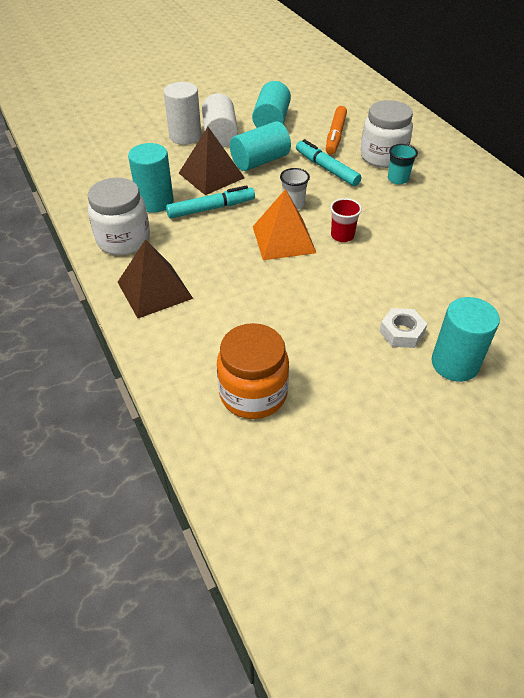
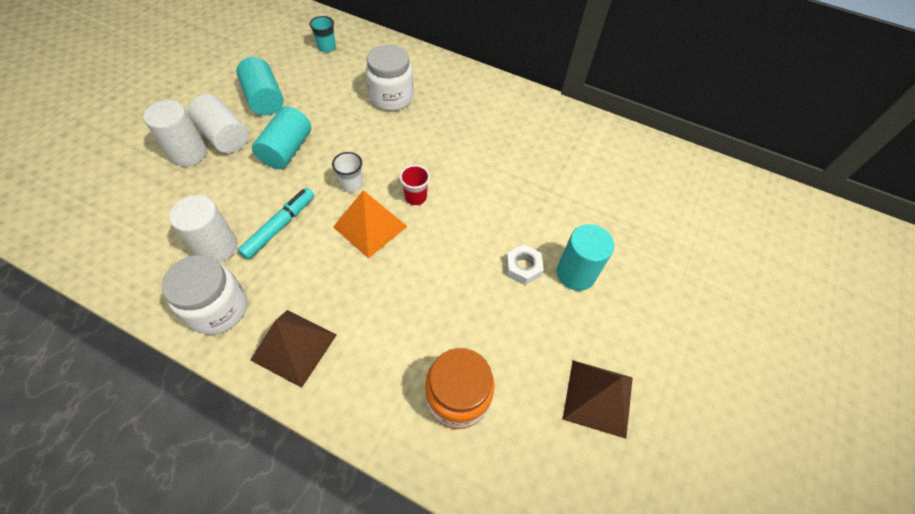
camera: 40 degrees left, 10 degrees up
turquoise cylinder [128,143,174,213] -> white cylinder [169,195,238,263]
brown pyramid [179,127,245,195] -> brown pyramid moved to [562,360,633,439]
turquoise marker [296,139,361,186] -> none
orange marker [326,106,347,155] -> none
turquoise cup [388,144,418,184] -> turquoise cup moved to [310,16,336,52]

